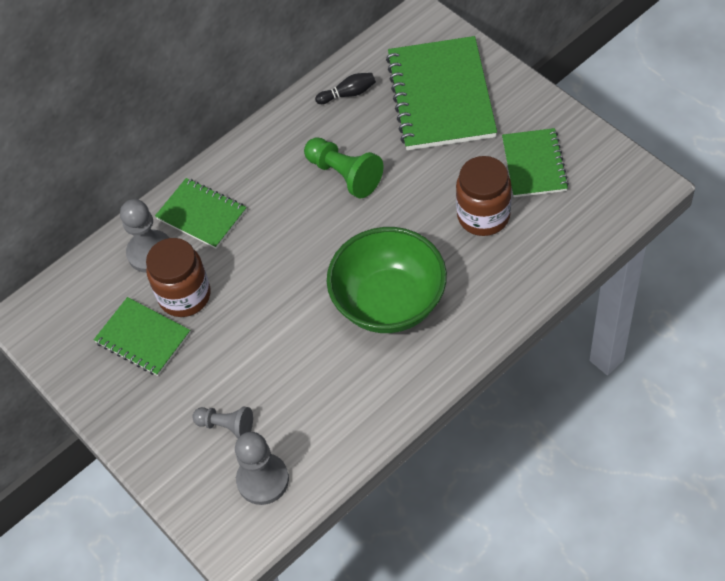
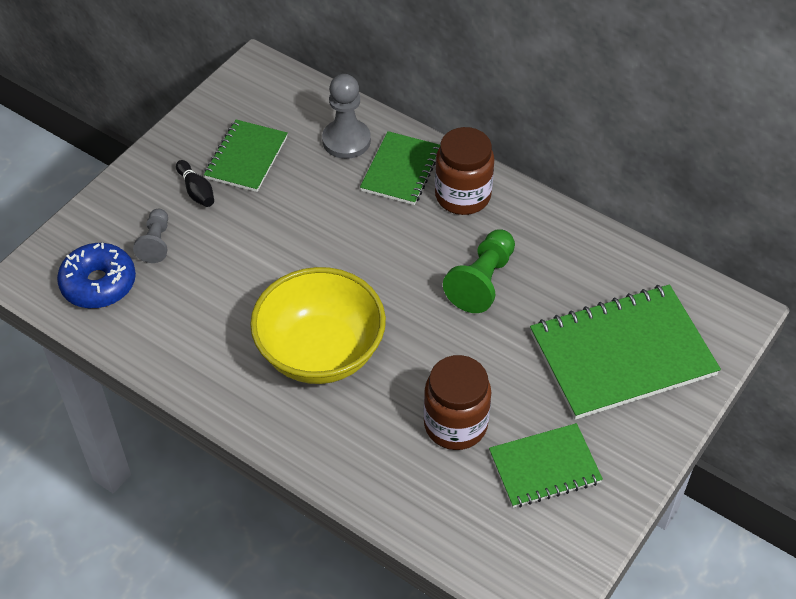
camera: 70 degrees right, 5 degrees down
brown jar [146,238,210,317] -> brown jar moved to [435,127,494,215]
grey pawn [235,432,289,505] -> blue donut [57,243,136,308]
black bowling pin [315,73,376,104] -> black bowling pin moved to [176,160,214,207]
green bowl [327,227,447,333] -> yellow bowl [250,267,386,384]

